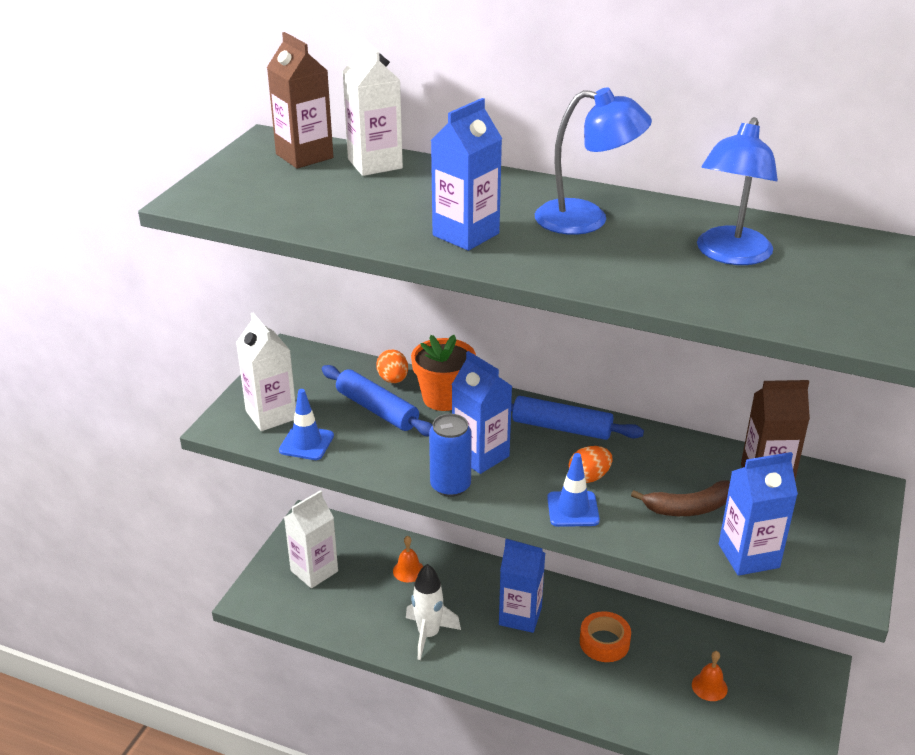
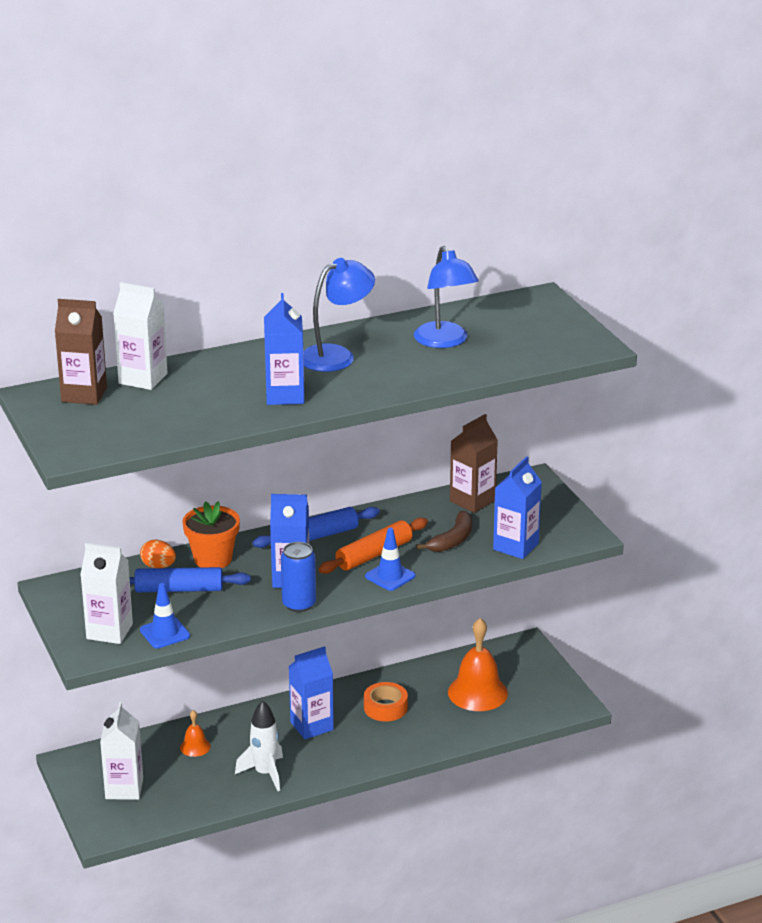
camera: 45 degrees left, 5 degrees down
orange egg [568,446,613,483] -> orange rolling pin [319,518,428,574]
orange bell [692,651,728,701] -> orange bell [448,618,508,711], size x2.03

